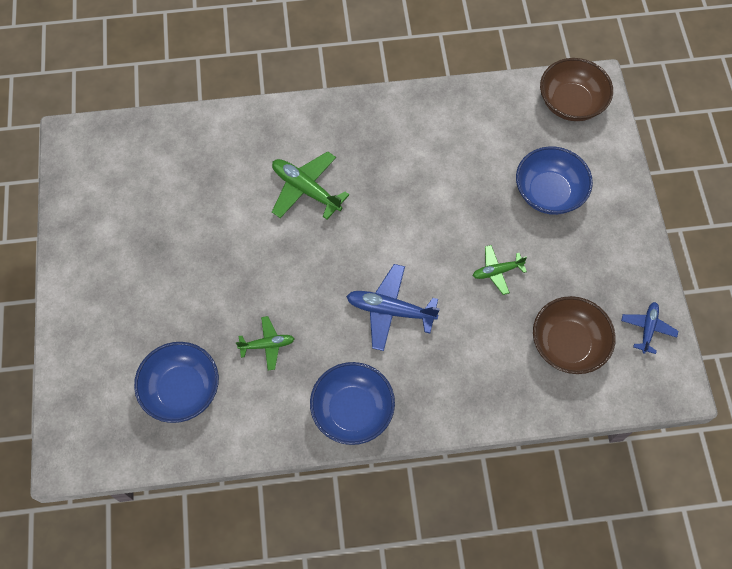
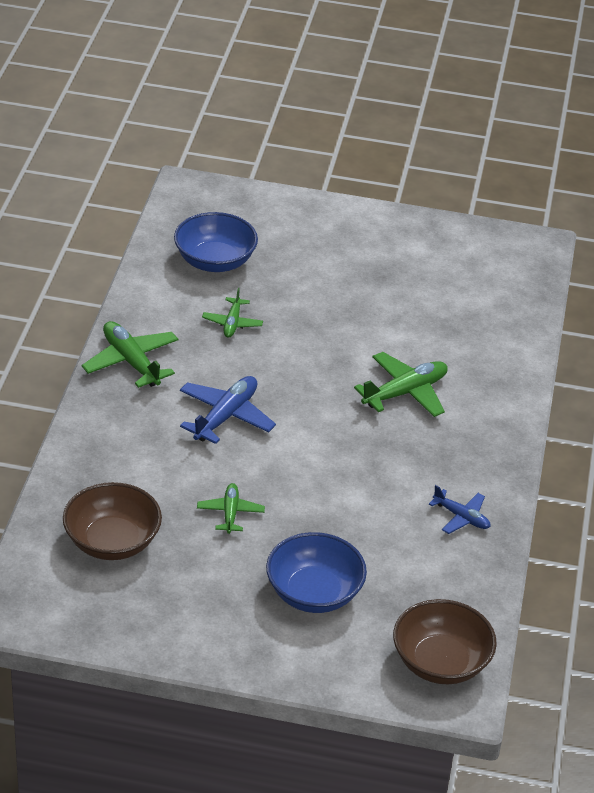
camera: 105 degrees right, 25 degrees down
blue bowl [310,362,395,445] -> green plane [82,321,178,388]
blue plane [621,302,678,354] -> blue plane moved to [429,485,491,534]

